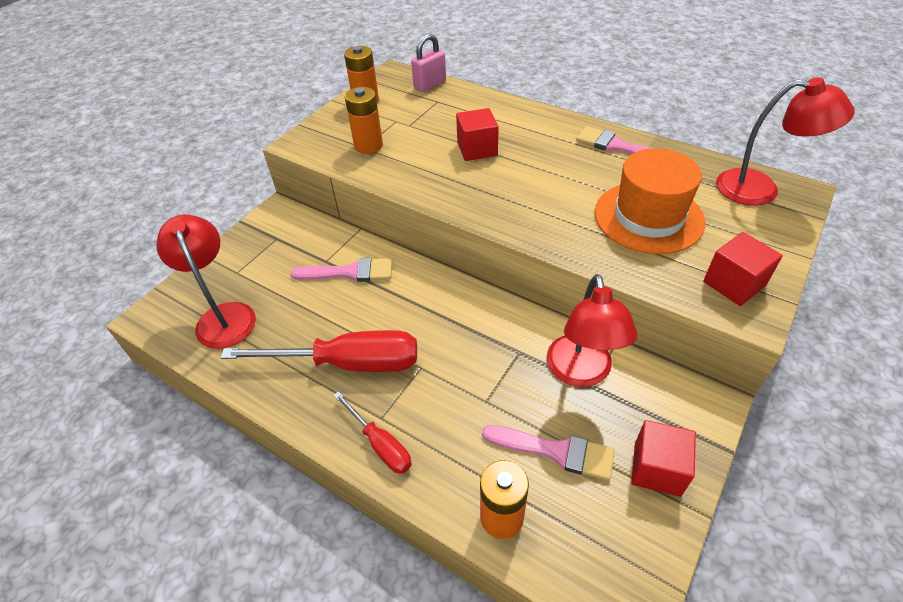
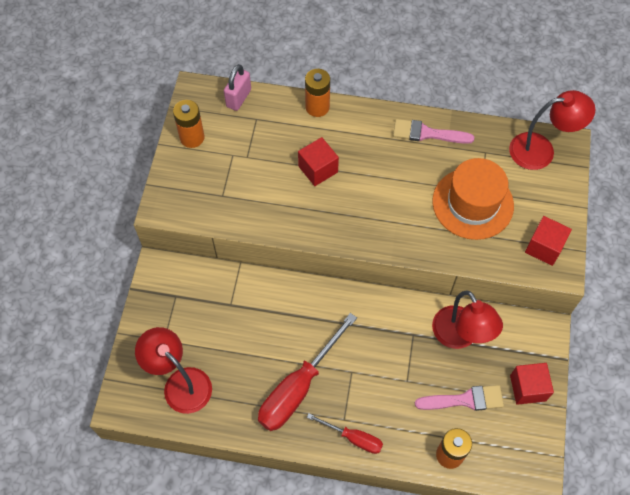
camera: 25 degrees left, 15 degrees up
red screwdriver [221,330,417,372] -> red screwdriver turned 150 degrees clockwise [258,313,357,431]
pink brush [291,258,392,282] -> none
orange battery [345,87,383,154] -> orange battery moved to [305,69,330,117]

